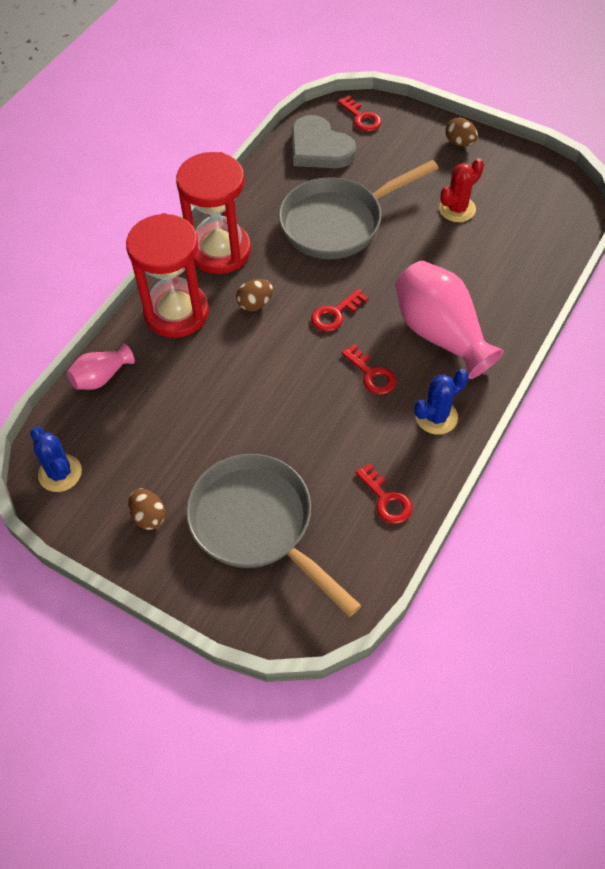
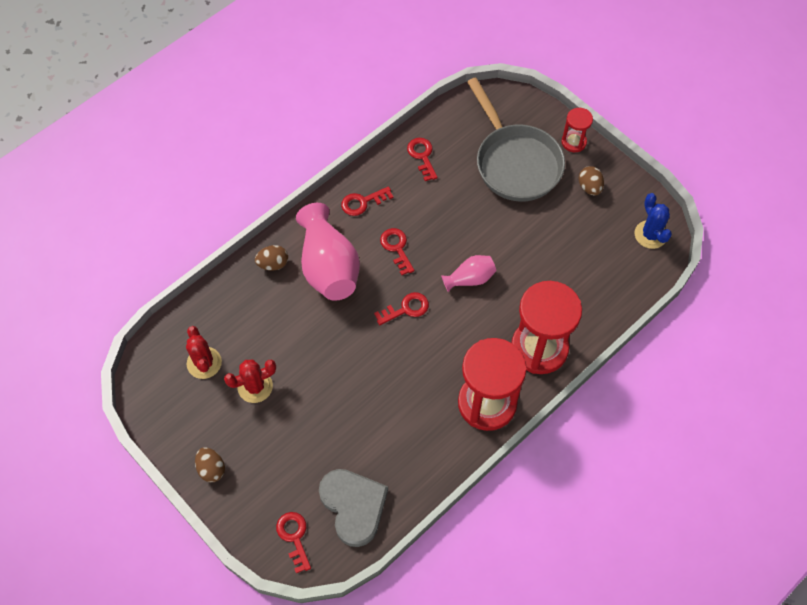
camera: 165 degrees left, 5 degrees up
pink vase [67,344,135,390] -> pink vase moved to [441,255,496,292]
brown egg [236,279,273,311] -> brown egg moved to [255,245,288,271]
grey pan [279,160,439,259] -> none
blue cactus [414,369,469,435] -> red key [341,186,393,216]
none -> red cactus [186,326,222,379]
none -> red hourglass [562,108,593,152]

